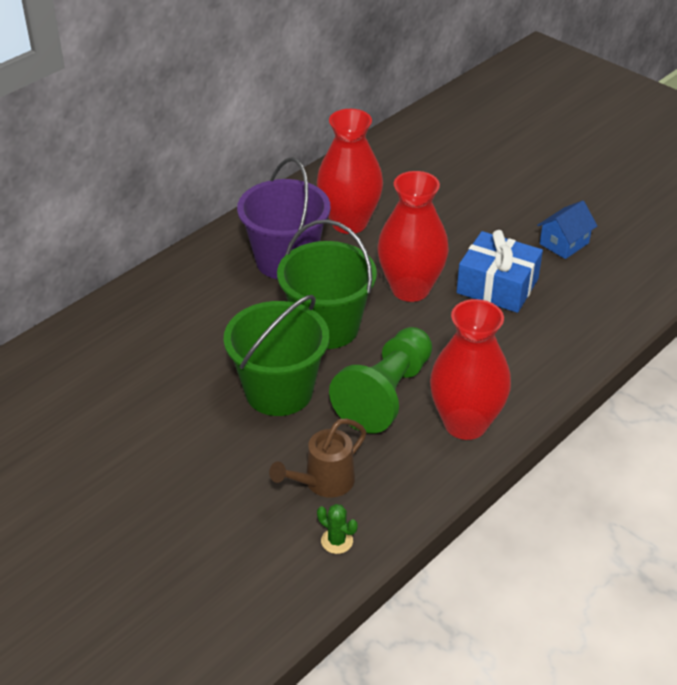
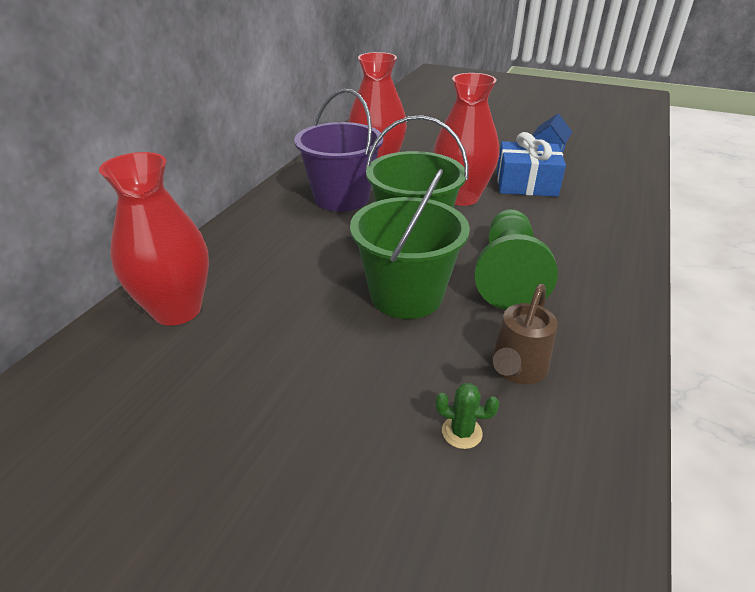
camera: 20 degrees left, 5 degrees down
green cactus [317,504,358,554] -> green cactus moved to [435,383,499,449]
red vase [430,299,511,440] -> red vase moved to [99,152,209,326]

